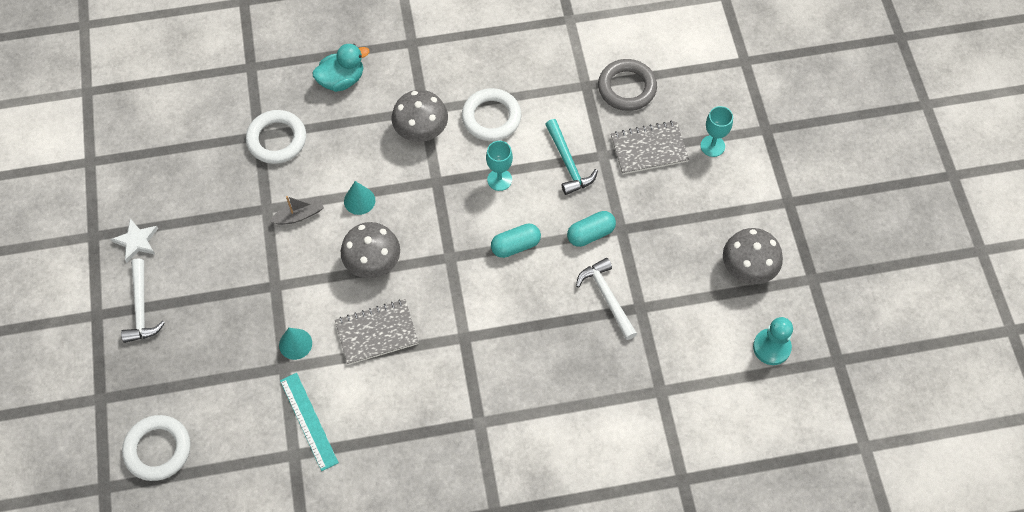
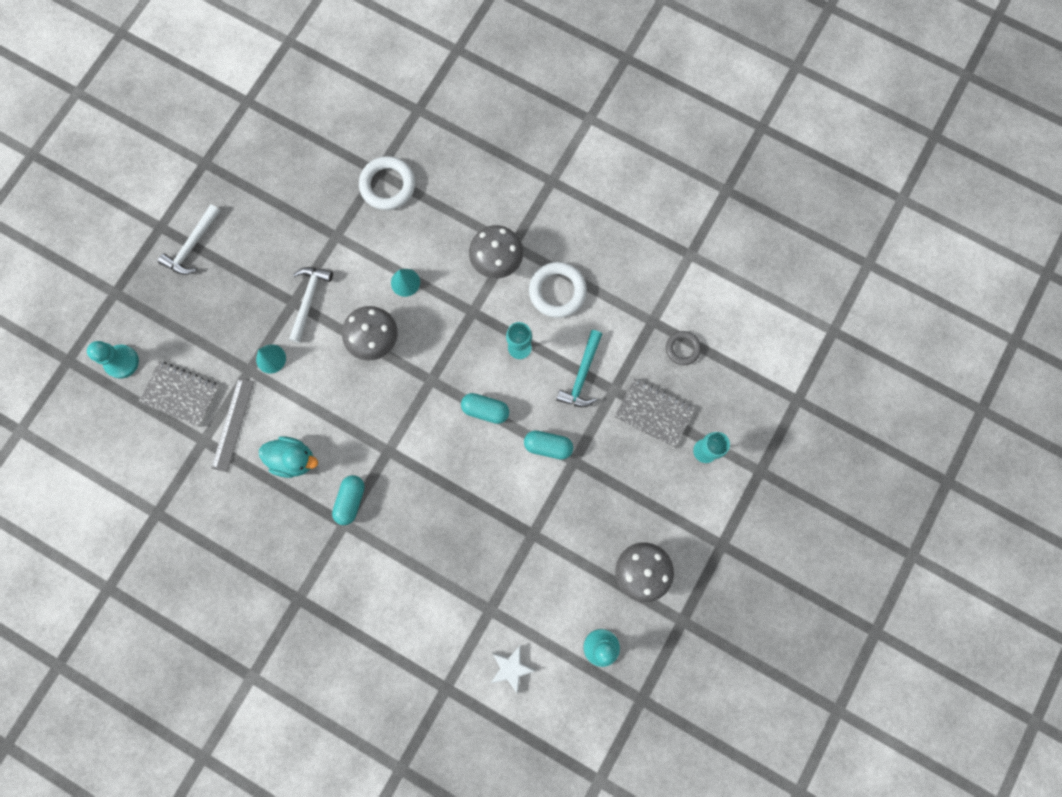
camera: 40 degrees right, 15 degrees up
white star [111,218,158,263] -> white star moved to [491,646,536,694]
white ring [122,415,191,481] -> turquoise pawn [87,341,139,379]
grey boat [270,196,324,225] -> none
turquoise ruler [280,373,339,471] -> grey ruler [211,378,254,472]
turquoise duck [312,44,370,92] -> turquoise duck moved to [259,436,318,478]
grey notebook [335,299,419,365] -> grey notebook moved to [139,361,220,427]
white hammer [576,258,637,340] -> white hammer moved to [289,267,333,343]
grey ring [598,59,657,111] -> grey ring [666,331,701,365], size x0.60
none -> turquoise capsule [332,475,365,525]

